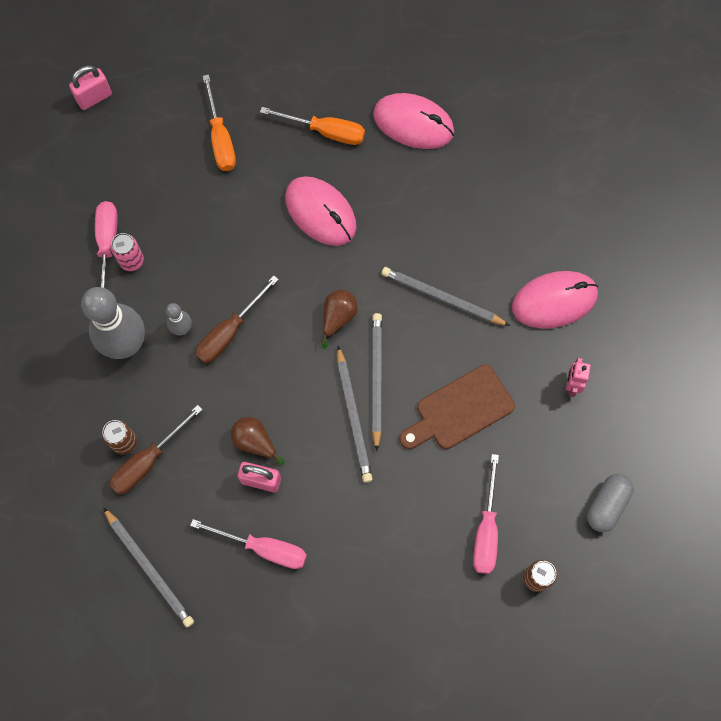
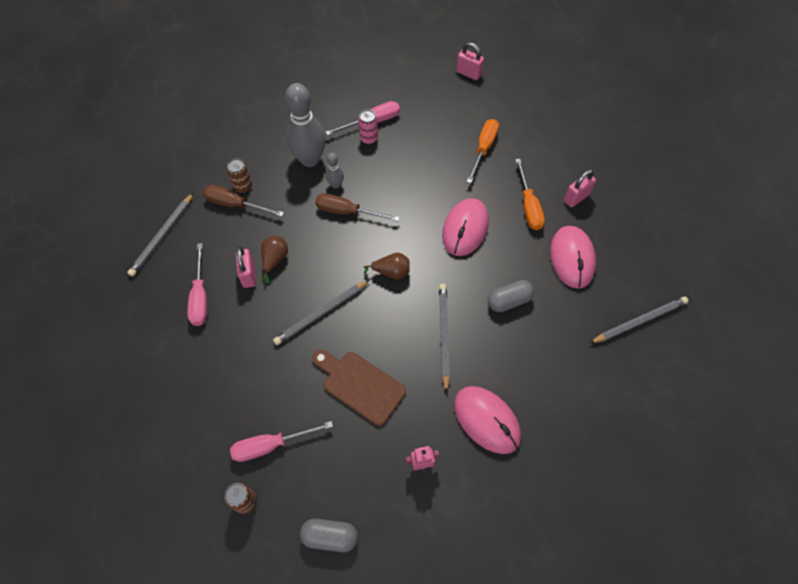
camera: 65 degrees right, 10 degrees down
orange screwdriver [203,74,236,171] -> orange screwdriver turned 150 degrees clockwise [467,119,499,183]
grey pencil [372,313,382,451] -> grey pencil moved to [589,296,688,344]
none -> grey capsule [488,280,534,312]
none -> pink padlock [564,169,596,208]

